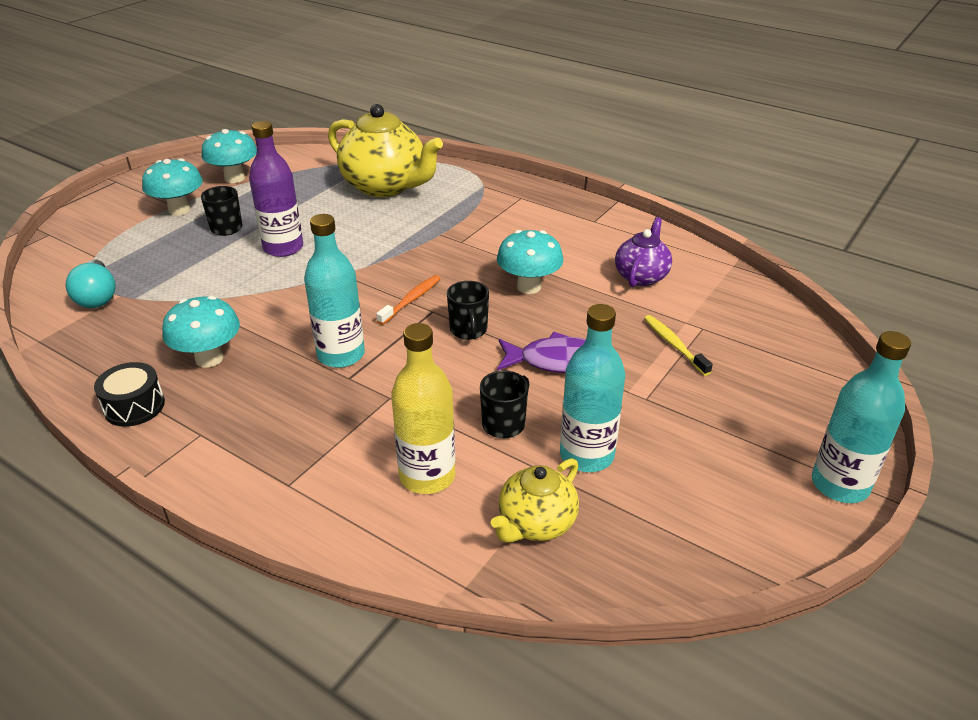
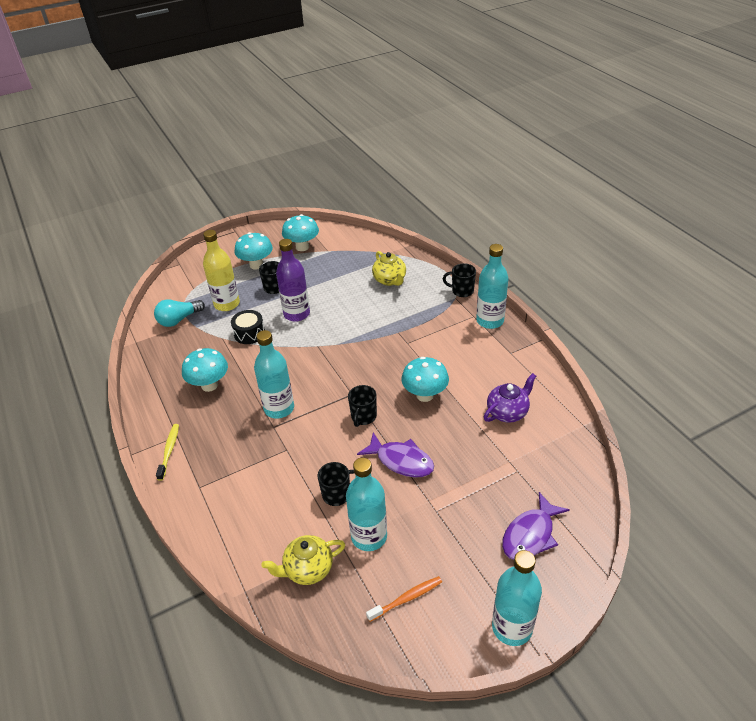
camera: 30 degrees right, 5 degrees up
turquoise light bulb [66,260,116,308] -> turquoise light bulb turned 45 degrees clockwise [154,299,205,327]
black drum [94,362,165,427] -> black drum moved to [231,310,265,344]
yellow teapot [328,104,443,197] -> yellow teapot [372,251,406,286], size x0.55
orange toothbrush [376,275,441,325] -> orange toothbrush moved to [366,576,442,622]
yellow bottle [391,323,455,494] -> yellow bottle moved to [203,230,240,311]
yellow toothbrush [644,315,713,376] -> yellow toothbrush moved to [156,424,179,481]
none -> black mug [443,263,476,297]
none -> turquoise bottle [476,244,508,329]
none -> purple fish [502,492,570,560]

